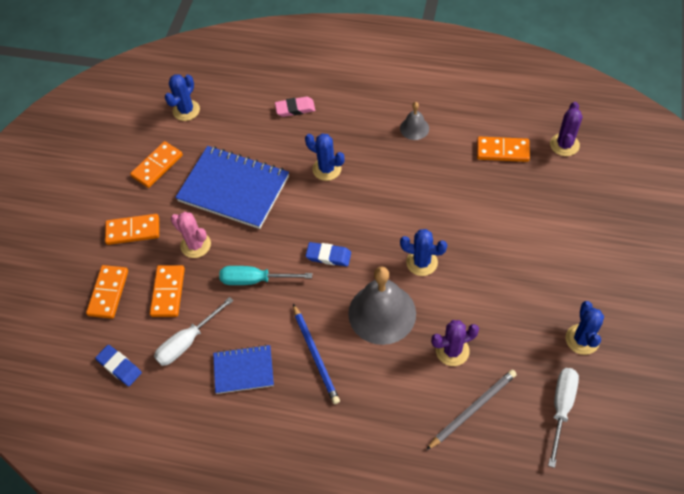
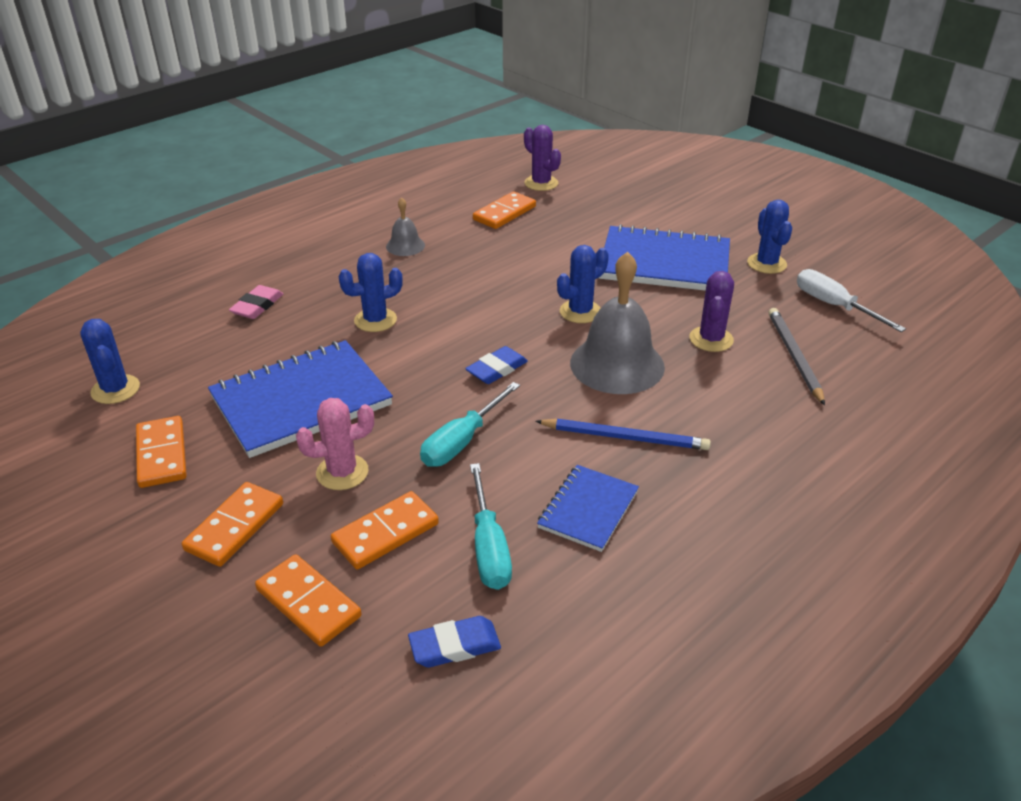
camera: 60 degrees left, 20 degrees down
orange domino [150,265,185,317] -> orange domino turned 75 degrees counterclockwise [331,491,439,569]
white screwdriver [154,297,234,366] -> turquoise screwdriver [470,463,512,590]
blue cactus [566,301,604,355] -> blue cactus turned 45 degrees clockwise [747,200,792,274]
none -> blue notebook [599,224,730,291]

